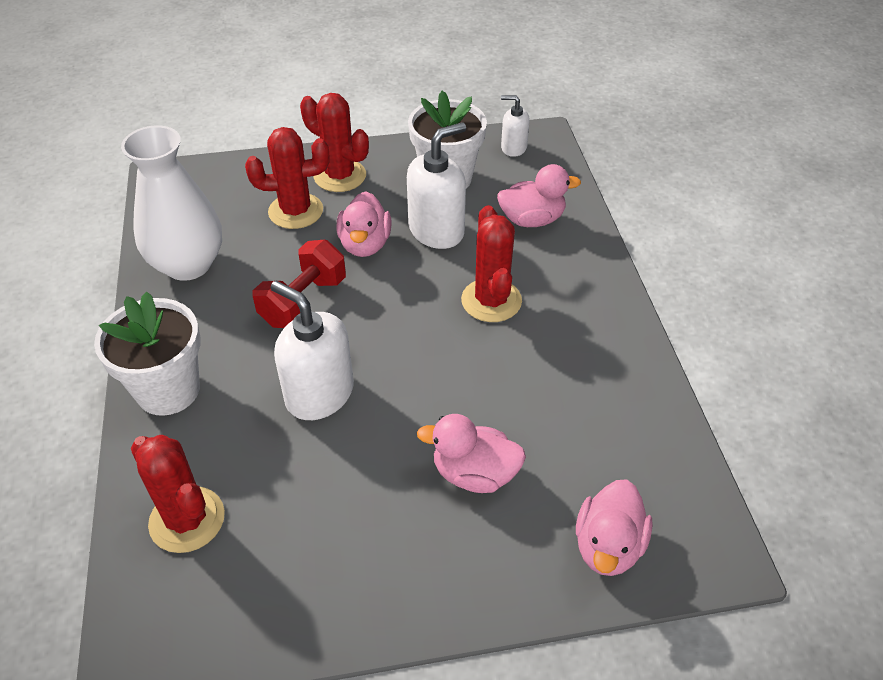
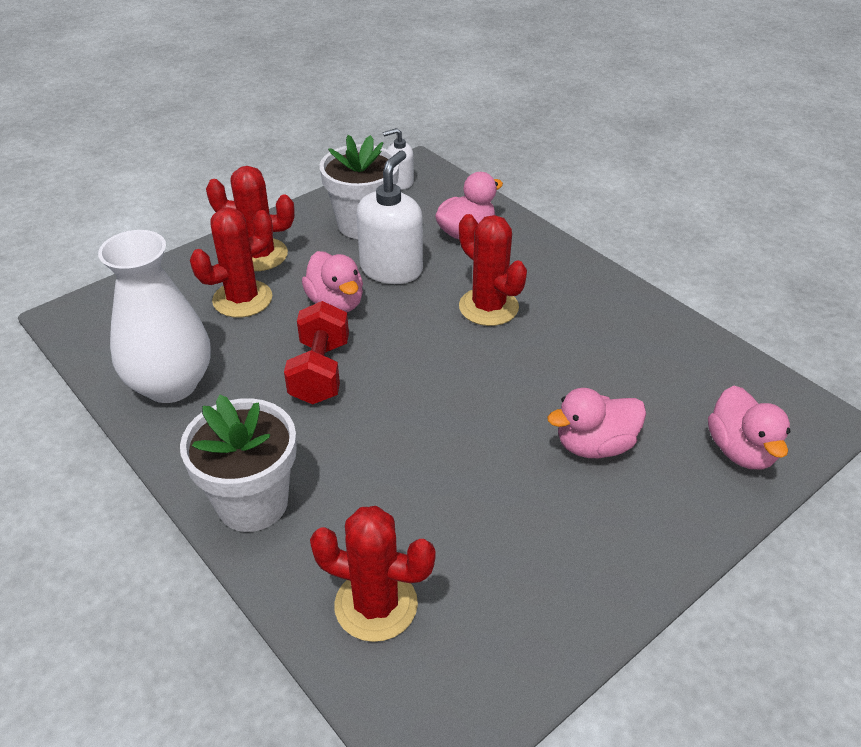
camera: 30 degrees left, 5 degrees down
white soap dispenser [271,281,354,420] -> none

